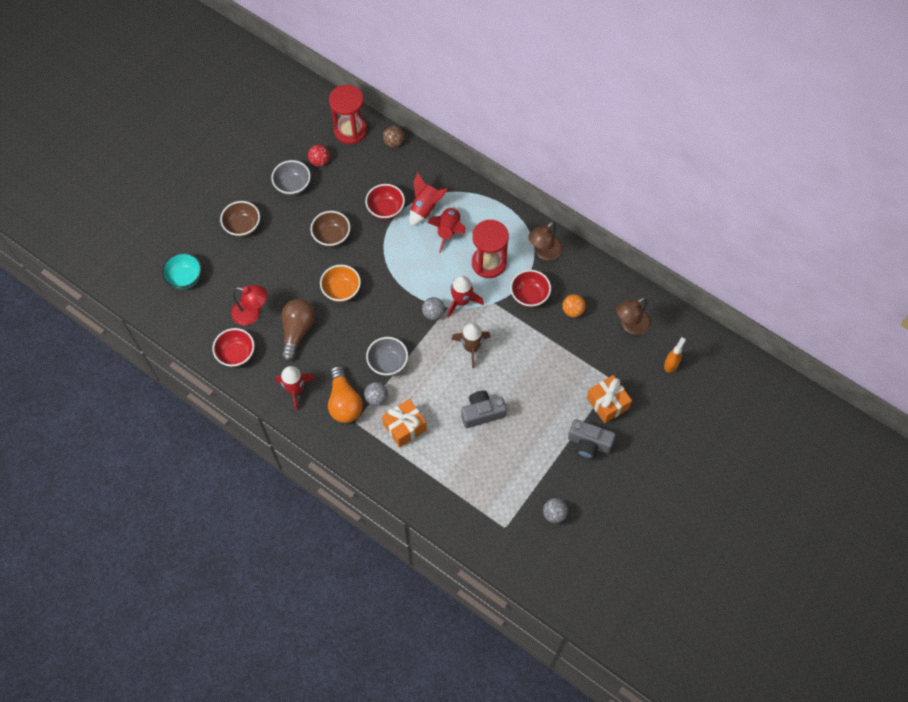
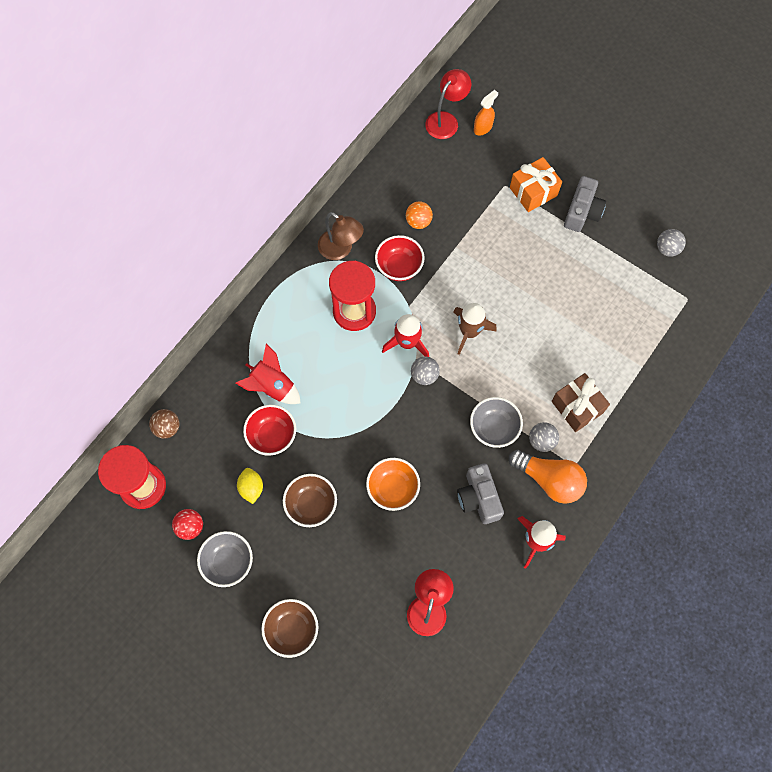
camera: 90 degrees left, 5 degrees up
turquoise bowl [161,252,202,290] -> none
red bowl [213,328,254,367] -> none
brown light bulb [281,299,315,362] -> none
orange light bulb [328,366,363,423] -> orange light bulb turned 45 degrees clockwise [508,450,587,504]
orange gift [382,399,427,447] -> brown gift [551,373,610,432]
red rocket [428,206,465,253] -> none
grey camera [461,391,507,428] -> grey camera moved to [457,463,504,524]
brown lamp [616,297,651,335] -> none
orange spray bottle [664,337,686,373] -> orange spray bottle turned 105 degrees clockwise [474,90,498,135]
none -> yellow lemon [237,468,263,504]
none -> red lamp [425,69,471,139]

